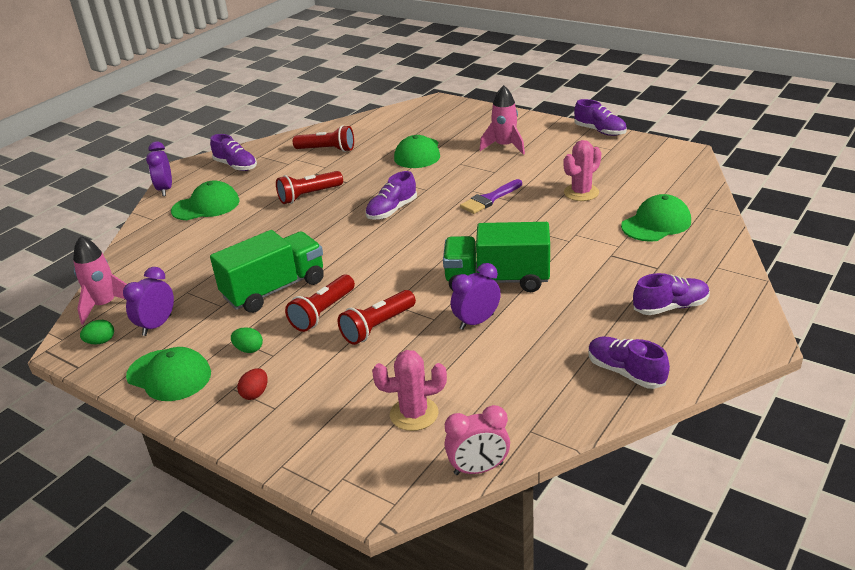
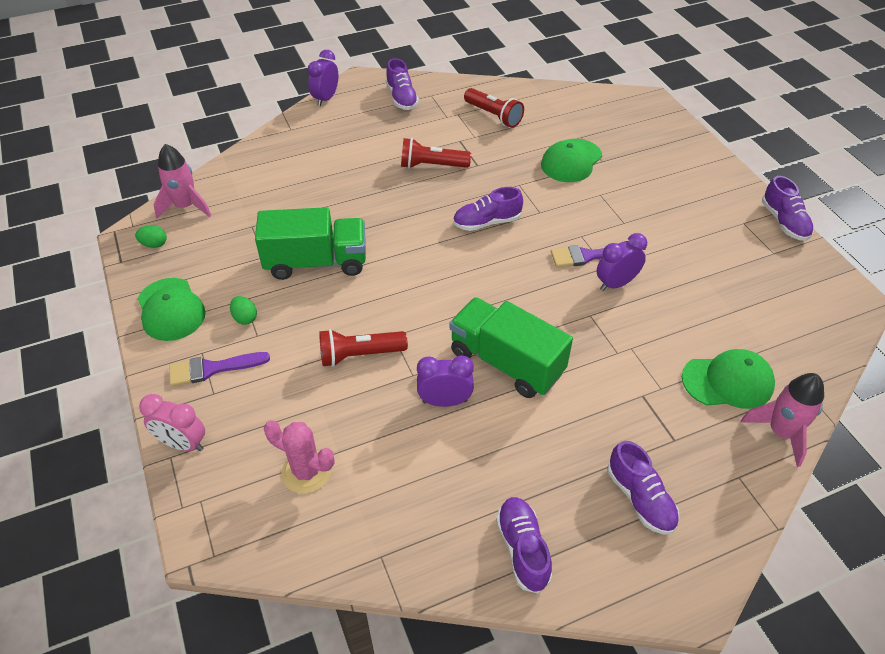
camera: 30 degrees right, 15 degrees up
purple clock [123,267,174,336] -> purple clock moved to [597,233,647,291]
green cap [171,180,240,220] -> none
red egg [237,368,268,400] -> purple brush [169,352,270,386]
red flashlight [285,275,355,332] -> none
pink clock [444,405,510,475] -> pink clock moved to [139,394,205,451]
pink rocket [479,85,525,155] -> pink rocket moved to [741,373,824,467]
pink cactus [564,140,601,201] -> none
purple shoe [633,273,710,315] -> purple shoe turned 45 degrees clockwise [608,441,679,535]

